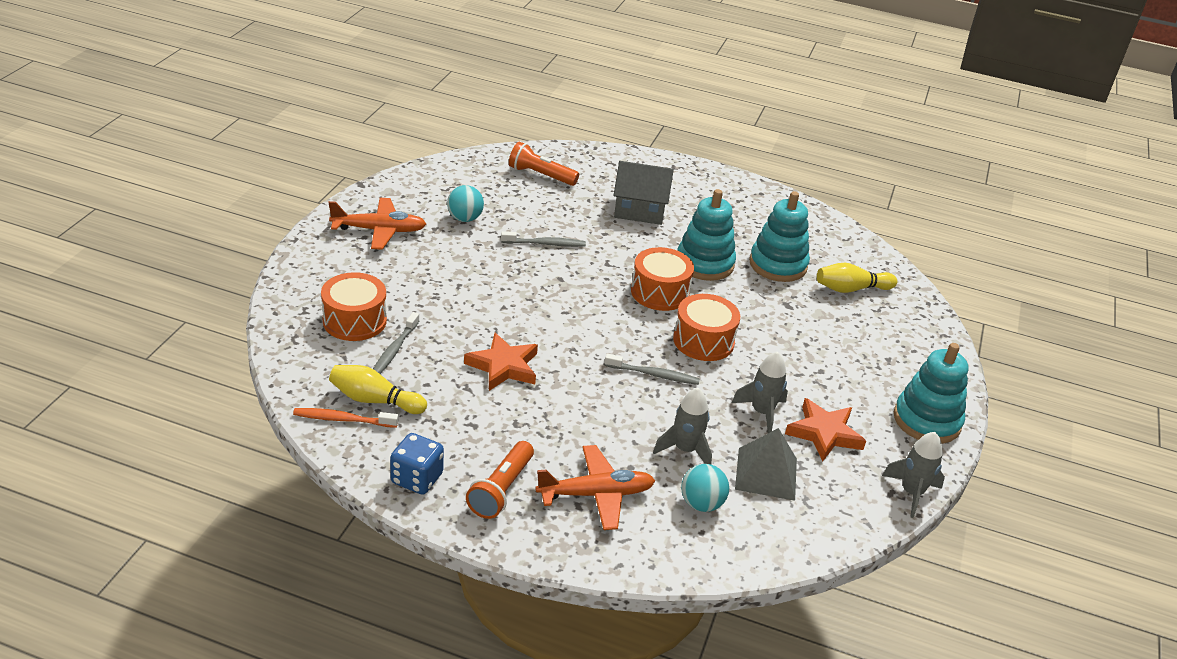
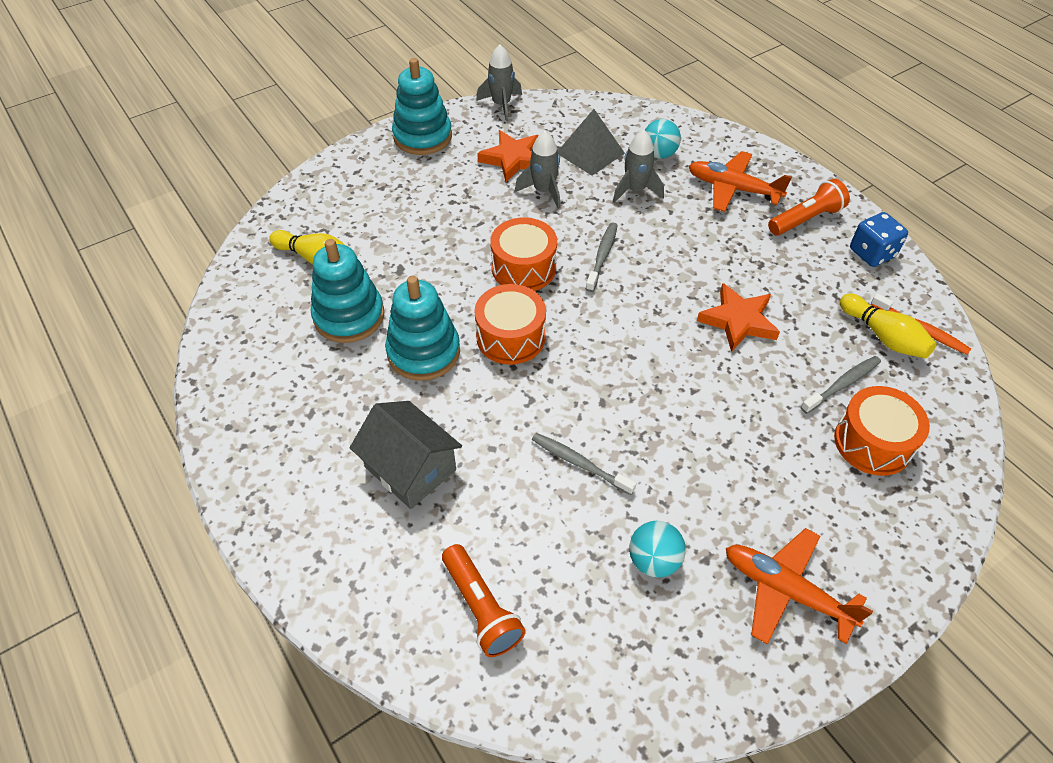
camera: 140 degrees left, 15 degrees up
grey toothbrush [605,354,700,385] -> grey toothbrush turned 60 degrees clockwise [586,223,618,292]

